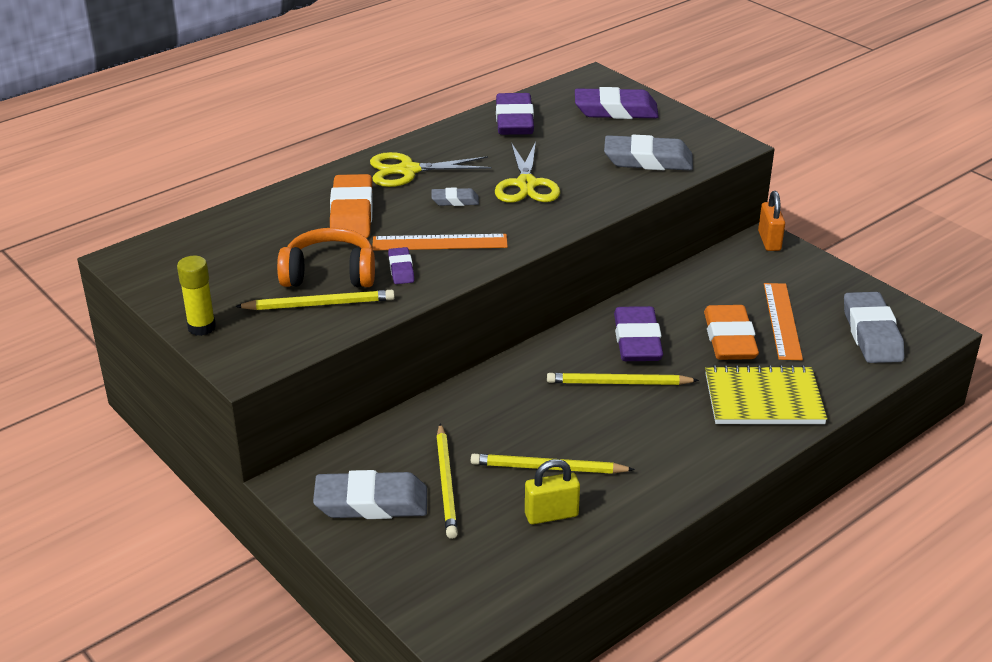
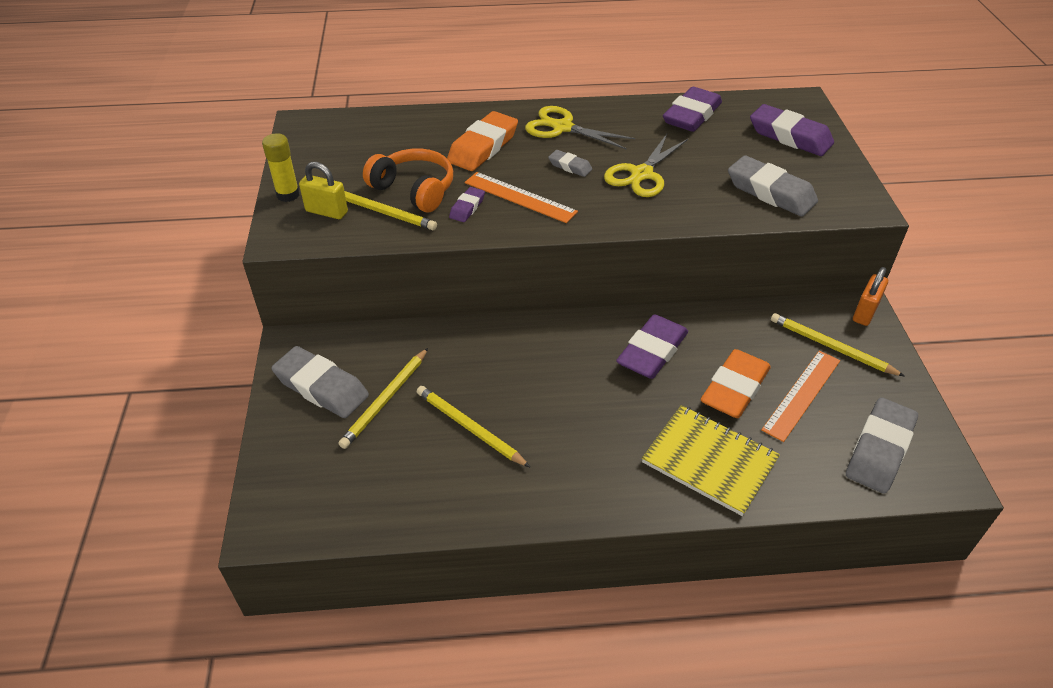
camera: 35 degrees right, 10 degrees up
yellow padlock [525,459,580,524] -> yellow padlock moved to [299,162,348,219]
yellow pencil [547,373,699,385] -> yellow pencil moved to [771,313,905,377]

